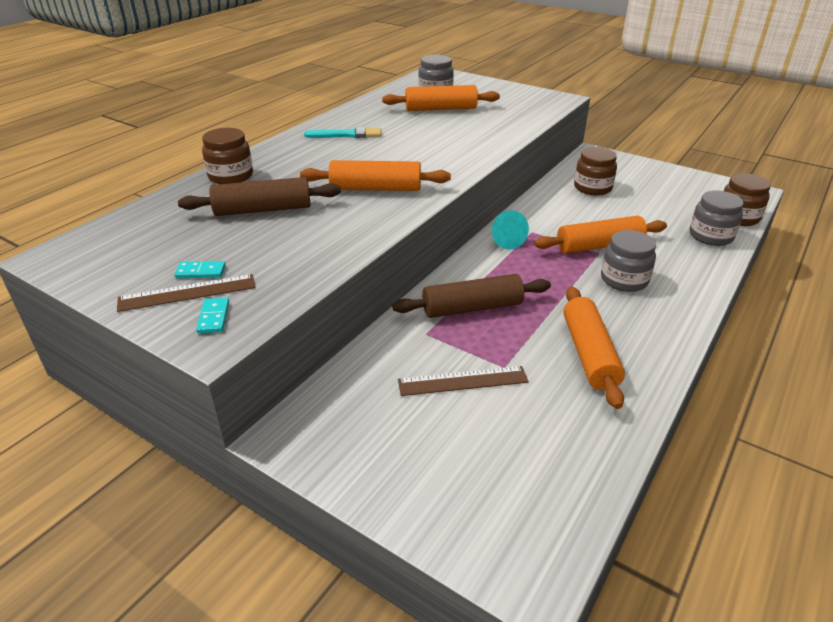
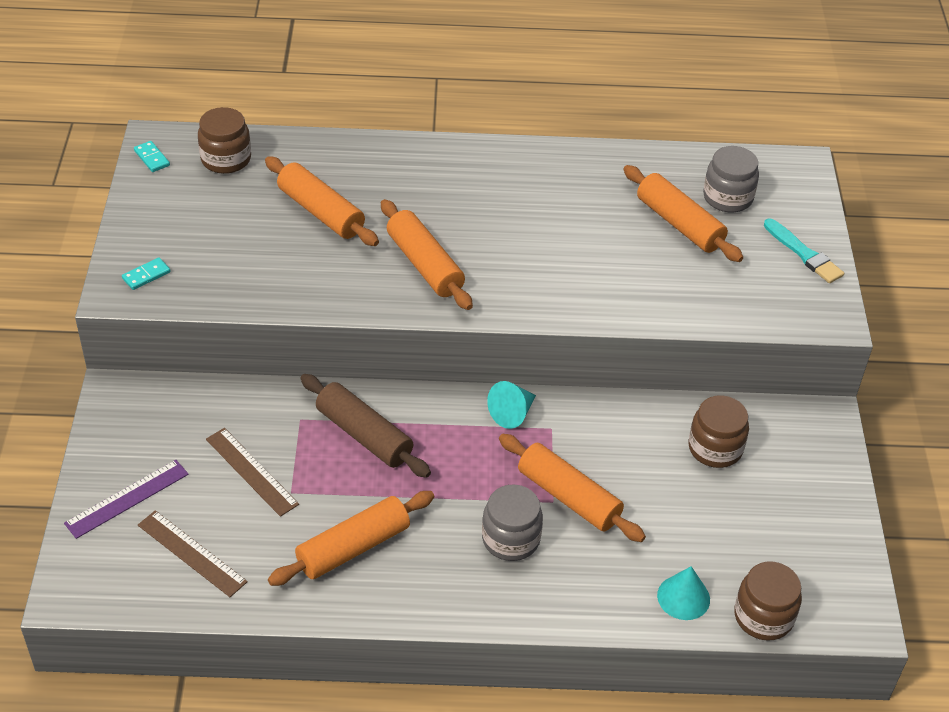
camera: 55 degrees right, 10 degrees up
brown ruler [117,274,256,312] -> brown ruler moved to [138,510,248,597]
turquoise domino [174,261,226,278] -> turquoise domino moved to [134,141,170,172]
brown rolling pin [178,177,341,216] -> orange rolling pin [265,156,379,246]
brown jar [202,128,253,184] -> brown jar moved to [198,107,251,174]
turquoise brush [304,127,381,138] -> turquoise brush moved to [764,219,844,283]
grey jar [690,190,744,246] -> turquoise cone [657,566,710,620]
none -> purple ruler [64,460,189,539]

